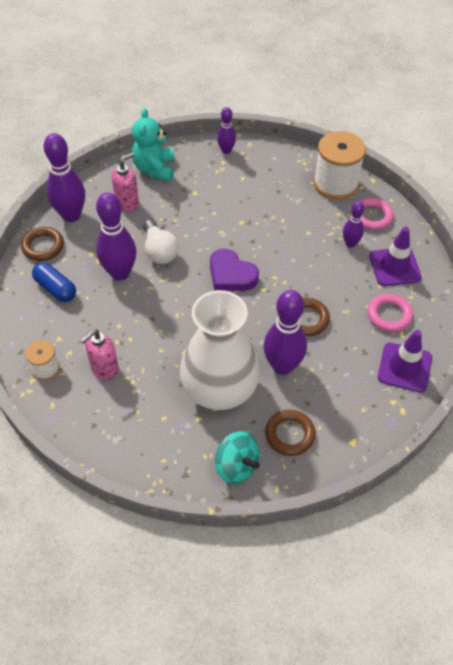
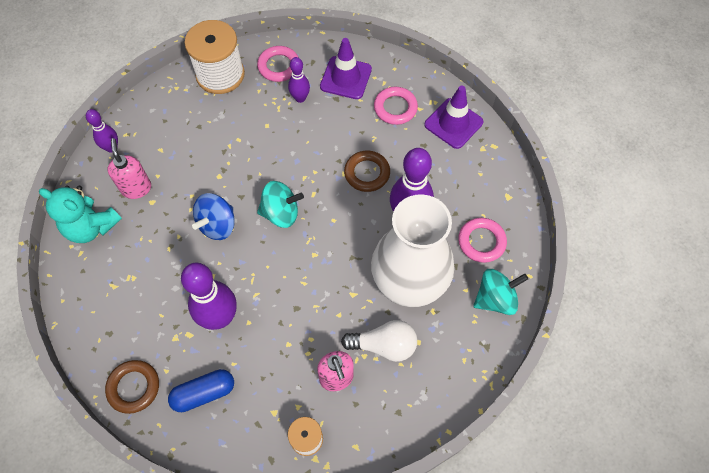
camera: 65 degrees left, 10 degrees up
purple bowling pin [44,133,85,222] -> none
pink soap dispenser [112,152,139,212] -> pink soap dispenser moved to [108,138,151,199]
white light bulb [143,220,179,264] -> white light bulb moved to [341,320,417,362]
purple heart [210,249,259,291] -> turquoise spinning top [257,181,304,228]
brown ring [265,410,316,456] -> pink ring [458,218,507,263]
none -> blue spinning top [192,193,235,240]

